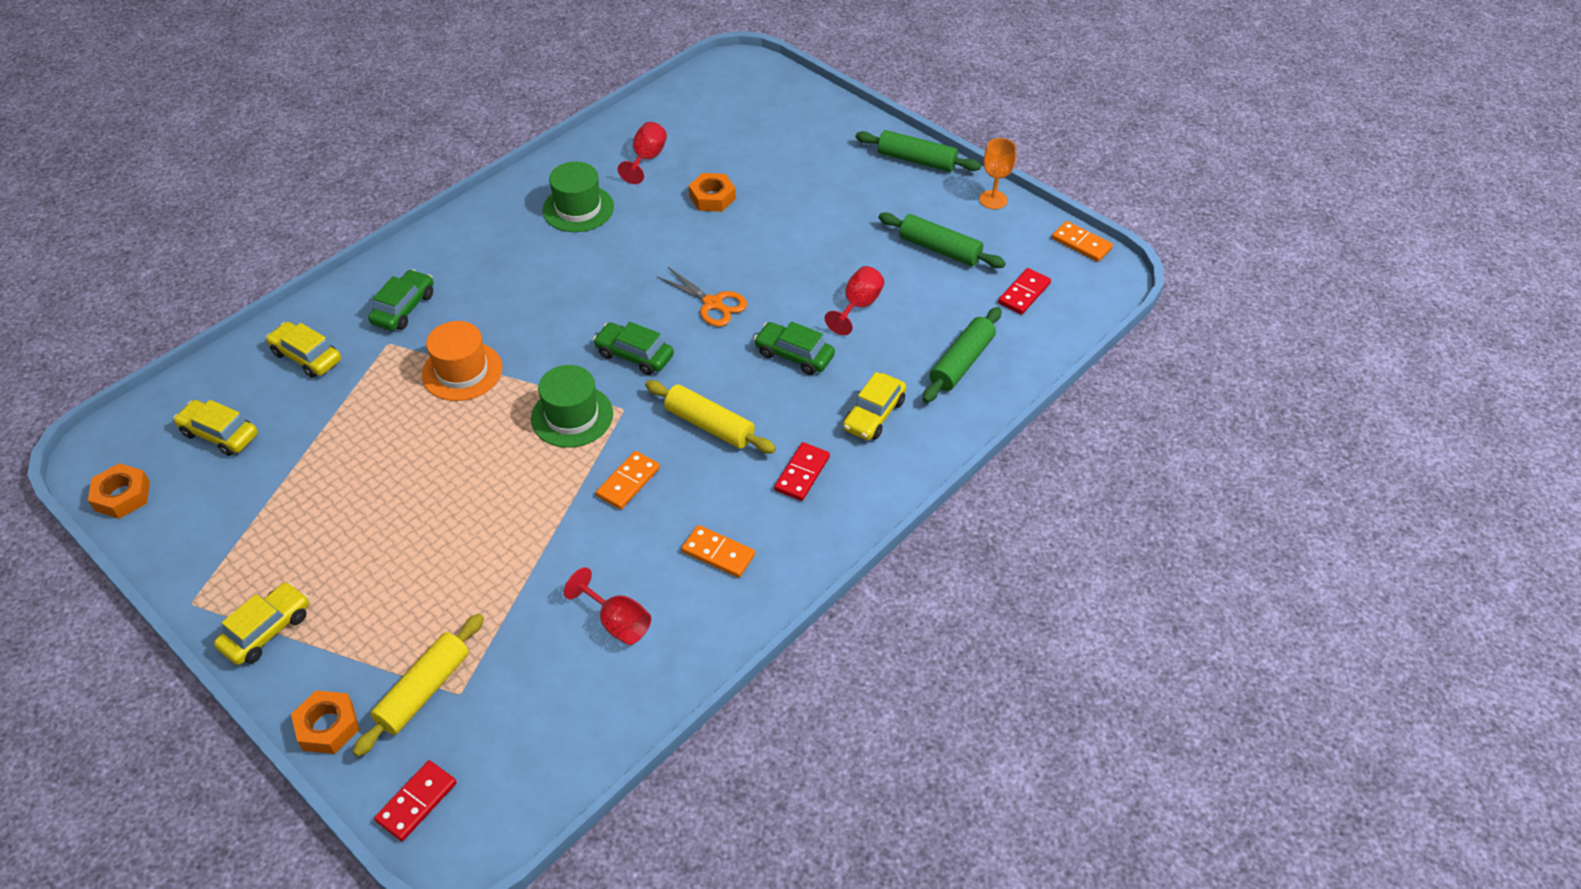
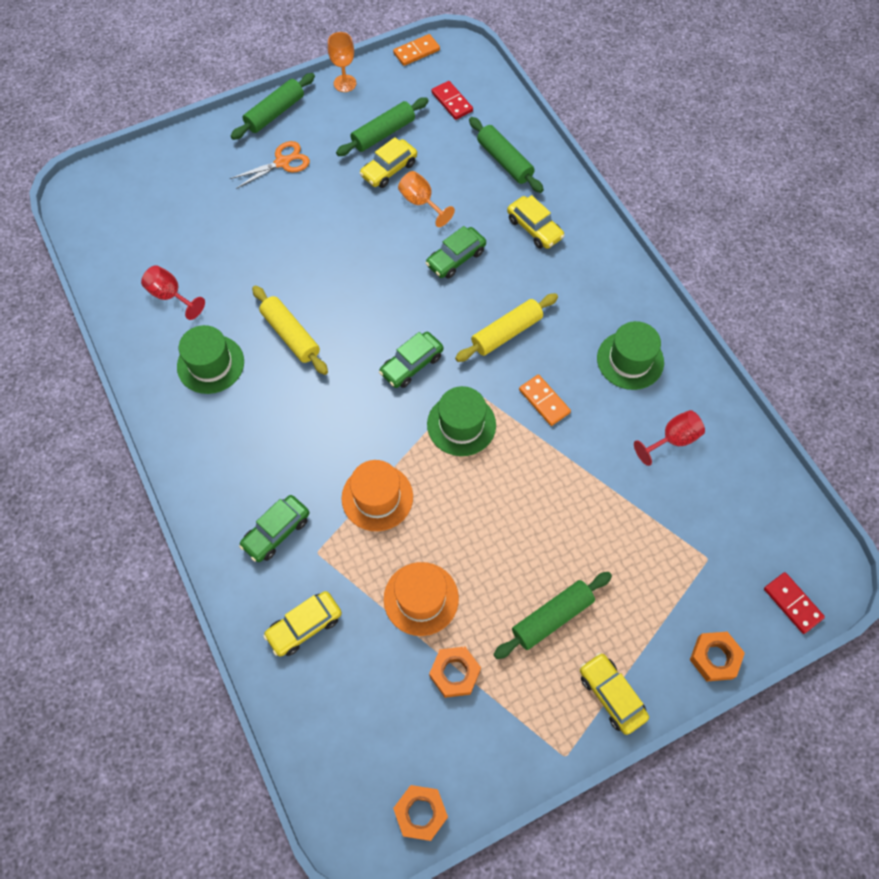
camera: 70 degrees left, 15 degrees up
yellow car [173,400,258,456] -> yellow car moved to [360,137,417,188]
yellow rolling pin [353,614,484,757] -> yellow rolling pin moved to [252,286,328,375]
green car [368,269,434,331] -> green car turned 90 degrees counterclockwise [239,495,309,562]
orange scissors [657,267,747,327] -> orange scissors moved to [230,141,310,189]
orange domino [681,525,755,578] -> green hat [597,321,664,390]
orange nut [689,173,736,212] -> orange nut moved to [429,647,481,698]
red domino [774,442,830,501] -> none
red goblet [825,266,884,335] -> orange goblet [398,171,455,227]
none -> orange hat [384,562,459,636]
none -> green rolling pin [493,572,612,659]

